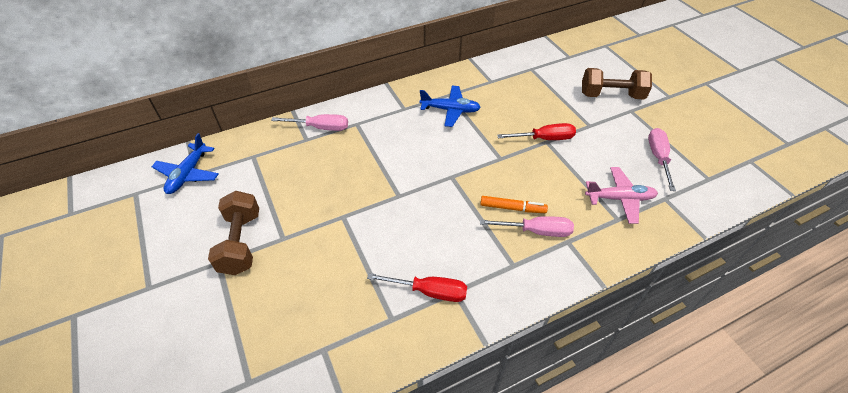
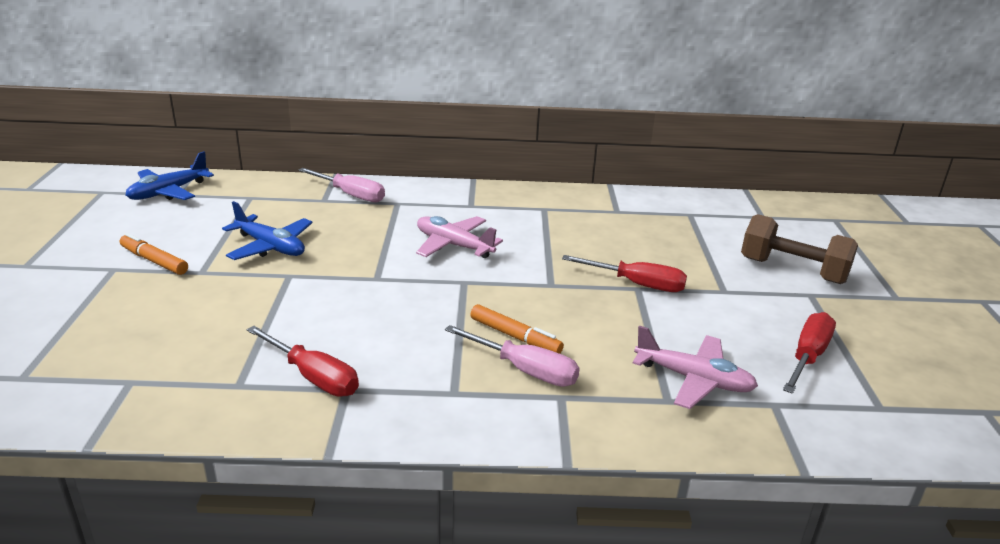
camera: 25 degrees right, 20 degrees down
brown dumbbell [208,191,259,275] -> orange marker [120,233,188,275]
blue plane [420,86,481,127] -> blue plane moved to [222,201,312,260]
pink screwdriver [648,128,676,191] -> red screwdriver [783,312,836,394]
none -> pink plane [416,216,503,258]

